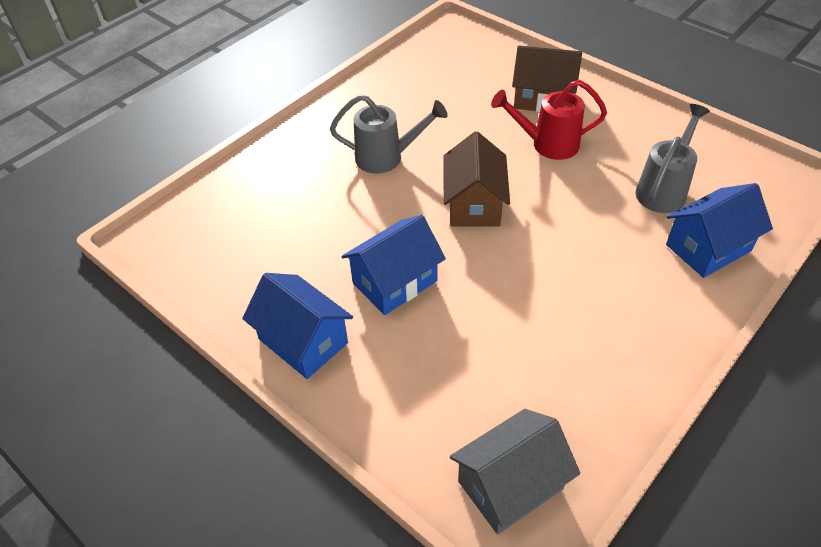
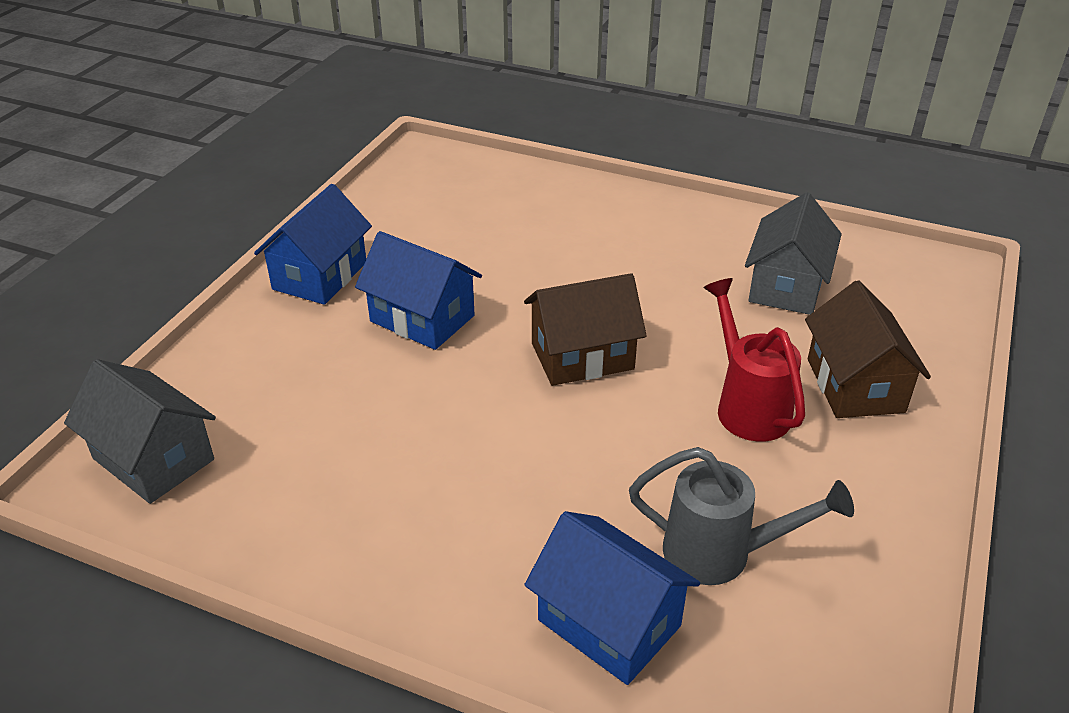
camera: 70 degrees right, 10 degrees down
grey watering can [330,95,448,174] -> none
none -> grey house [745,192,842,315]

